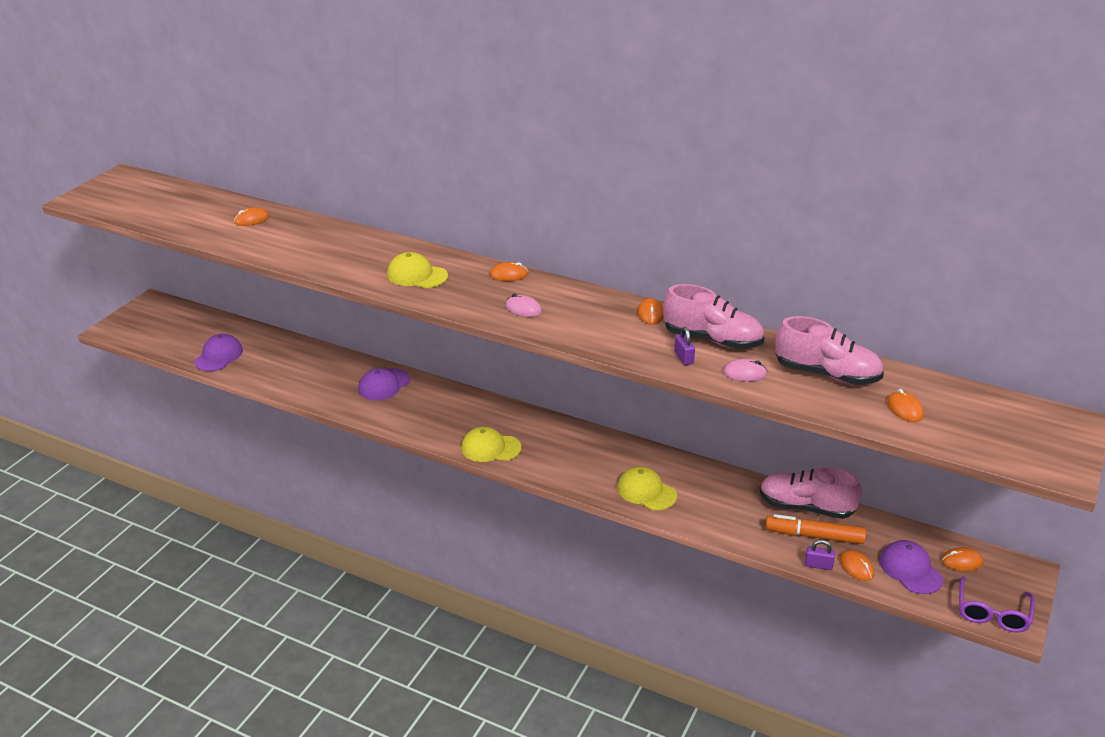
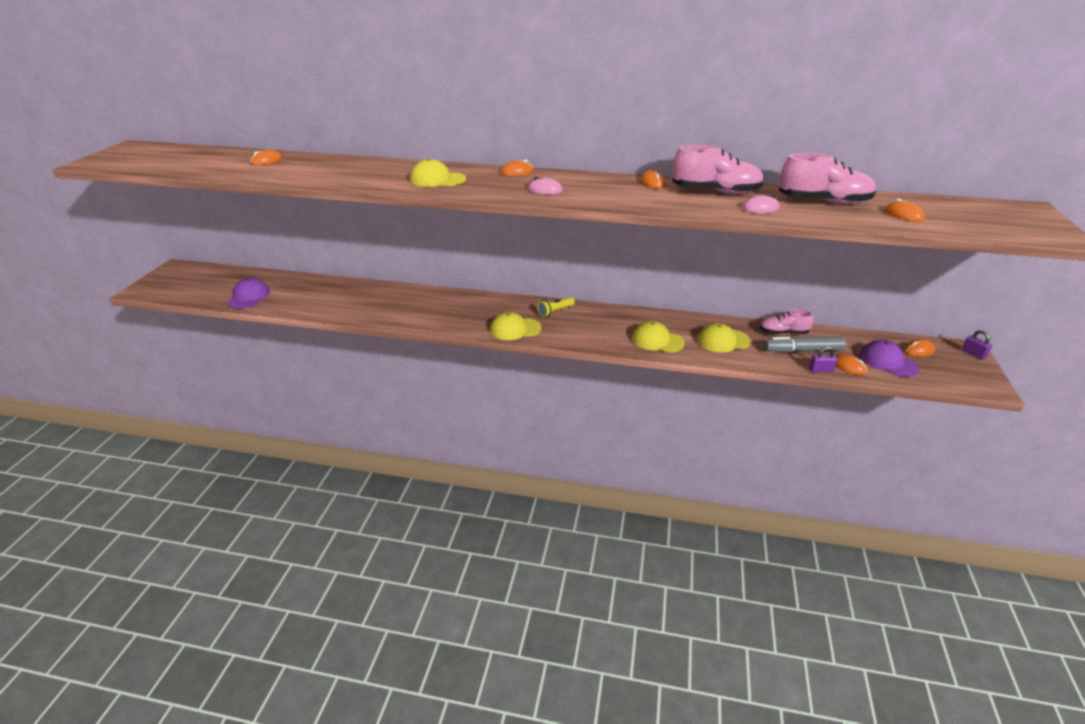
camera: 15 degrees left, 0 degrees up
purple cap [358,368,411,400] -> none
purple padlock [674,327,695,365] -> purple padlock moved to [962,330,992,360]
pink shoe [759,467,862,519] -> pink shoe [759,309,814,334], size x0.64
orange marker [765,514,866,544] -> grey marker [764,336,846,353]
purple glasses [959,577,1035,632] -> none
none -> yellow flashlight [537,297,575,317]
none -> yellow cap [697,323,751,353]

